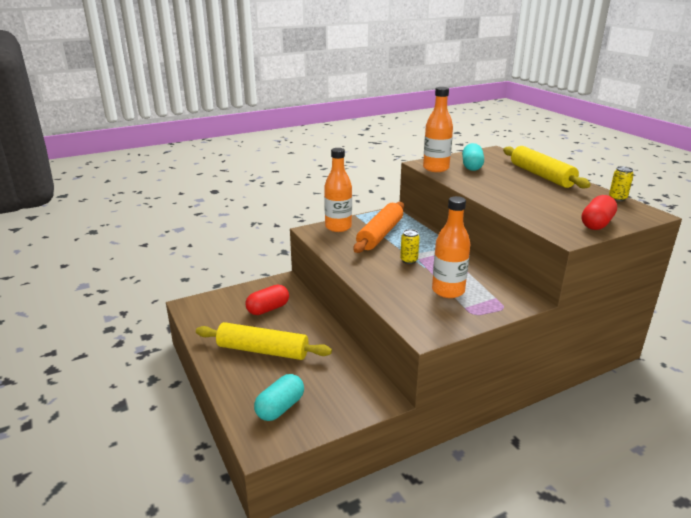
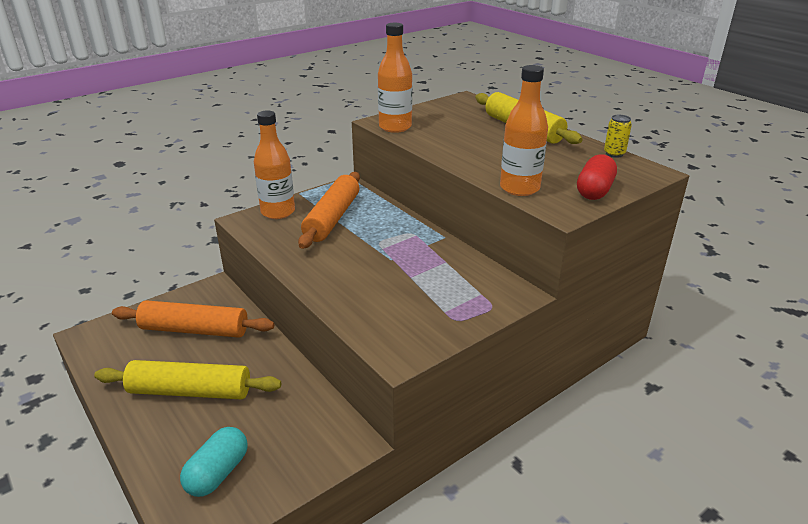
camera: 10 degrees left, 5 degrees up
red capsule [245,285,289,315] -> orange rolling pin [112,300,274,338]
yellow can [400,229,420,264] -> none
orange bottle [432,196,470,298] -> orange bottle moved to [500,65,548,196]
turquoise capsule [462,143,484,171] -> none

